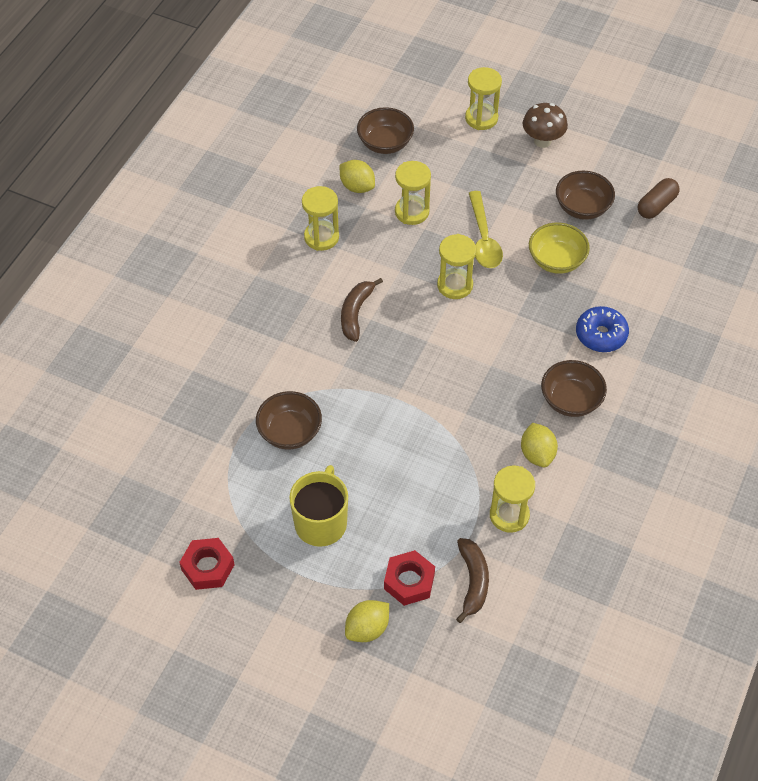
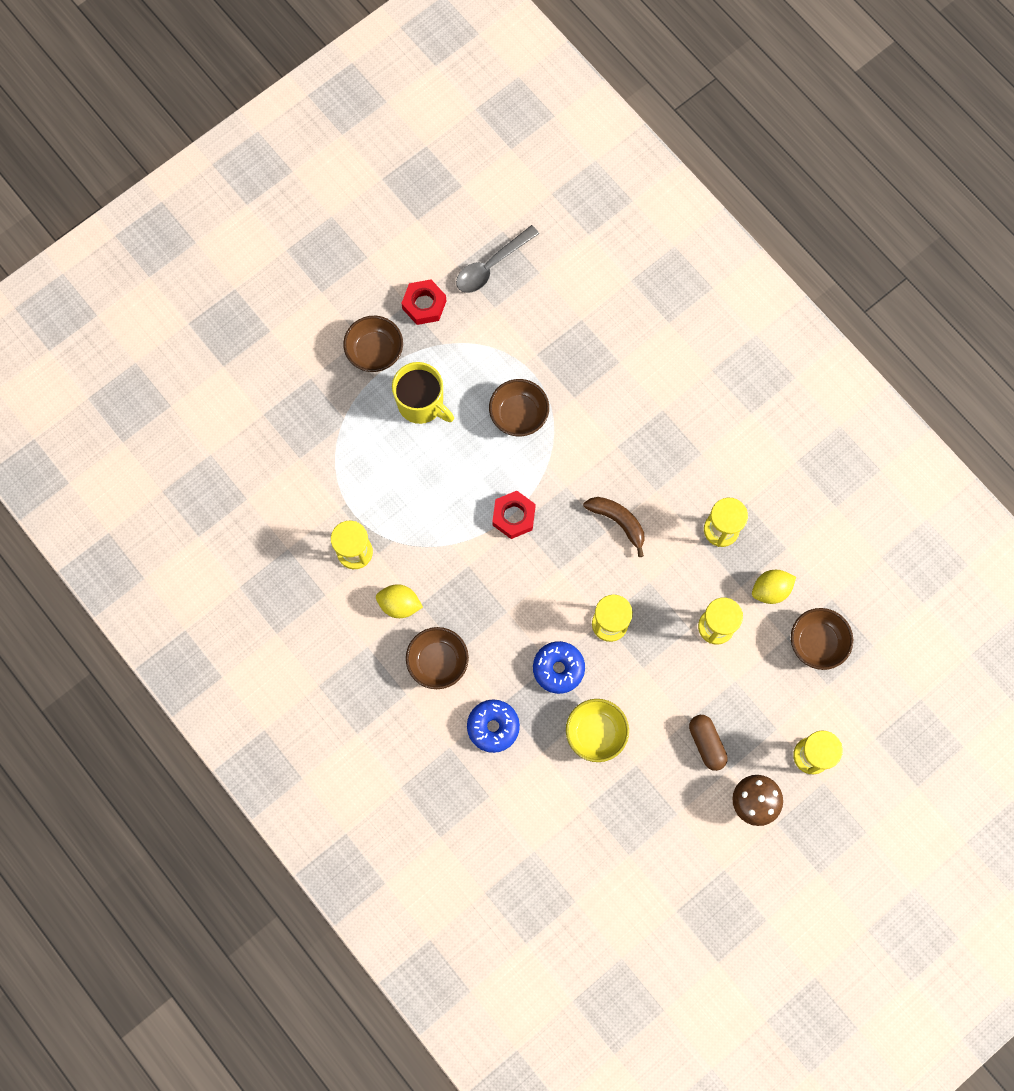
camera: 115 degrees right, 20 degrees up
yellow lemon [345,600,389,642] -> none
red nut [384,550,435,606] -> red nut moved to [492,491,536,539]
brown banana [456,538,489,623] -> none
yellow spoon [469,191,503,268] -> none
brown bowl [556,171,615,220] -> brown bowl moved to [343,316,403,372]
brown capsule [638,178,680,219] -> brown capsule moved to [689,715,728,771]
none -> grey spoon [456,225,539,293]
none -> blue donut [533,641,585,694]

